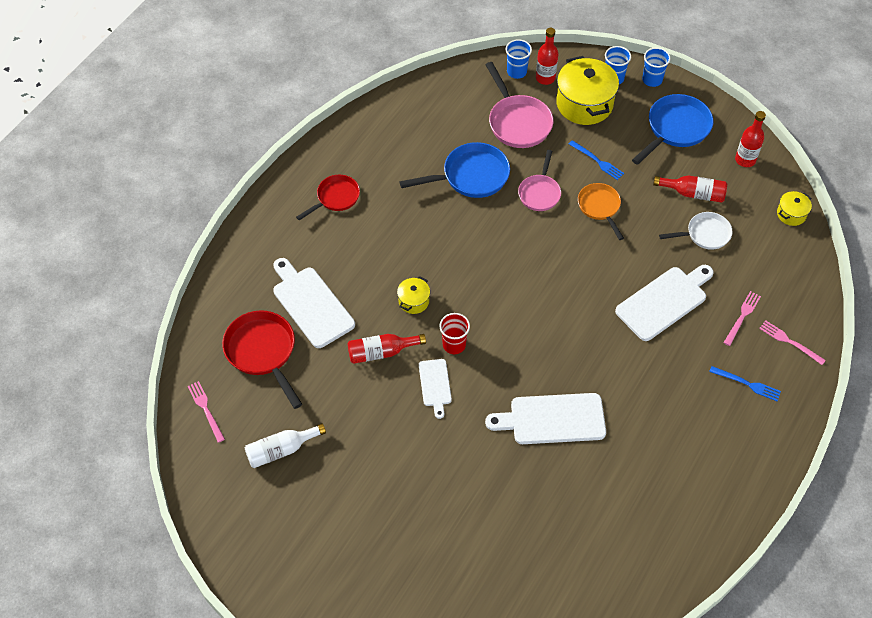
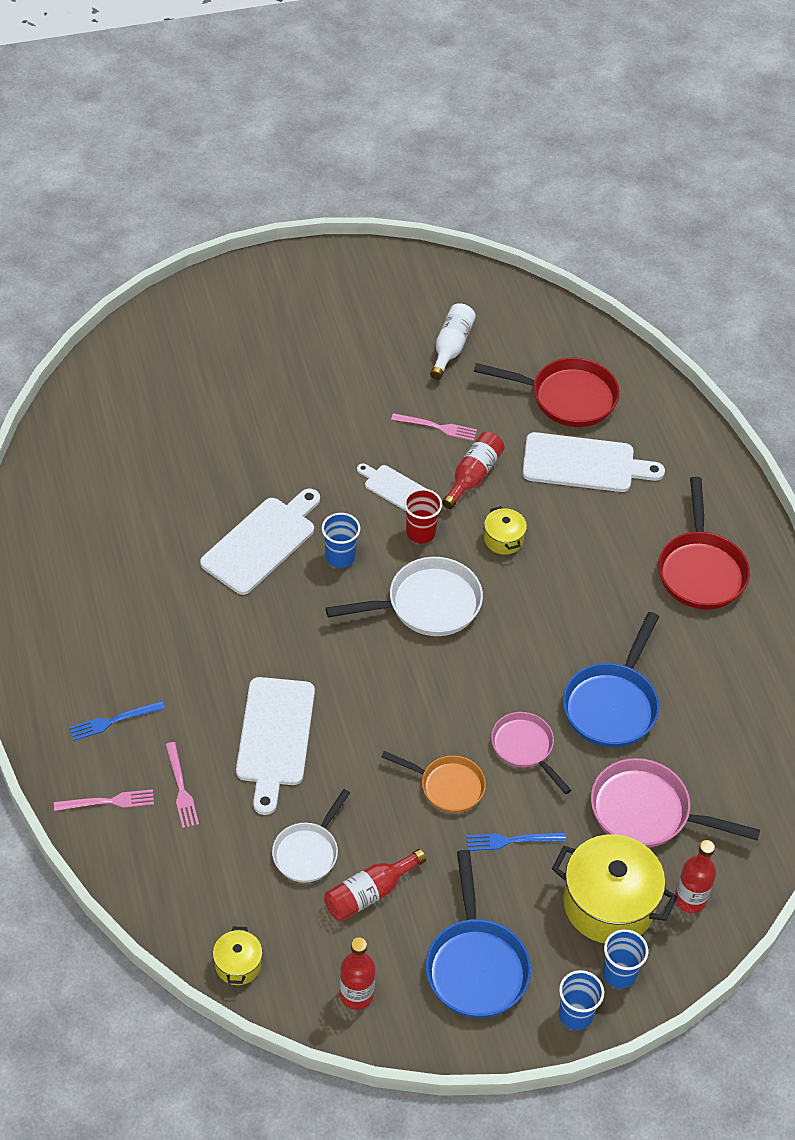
camera: 130 degrees right, 5 degrees down
pink fork [188,381,225,443] -> pink fork moved to [391,413,477,441]
red pan [296,175,360,220] -> red pan [658,477,750,610], size x1.55
blue cup [506,39,532,79] -> blue cup moved to [322,513,360,568]
none -> white pan [326,557,483,636]

